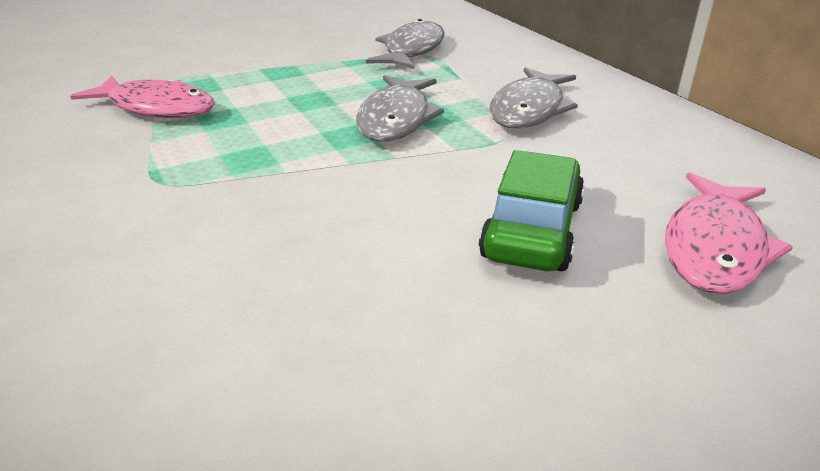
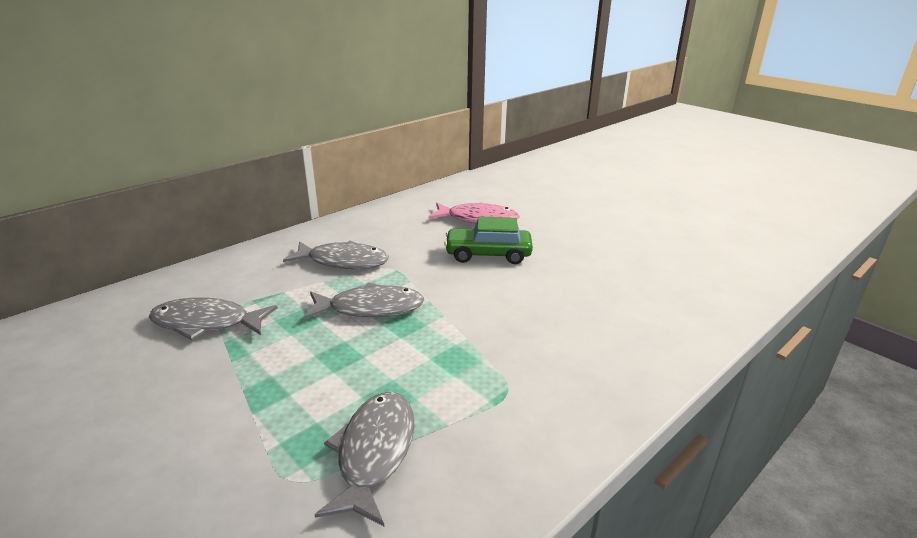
camera: 105 degrees left, 5 degrees down
pink fish [70,76,215,118] -> grey fish [315,392,415,526]

